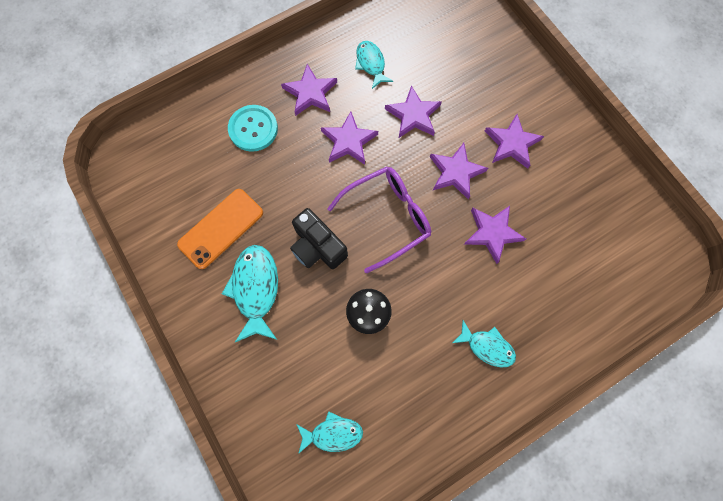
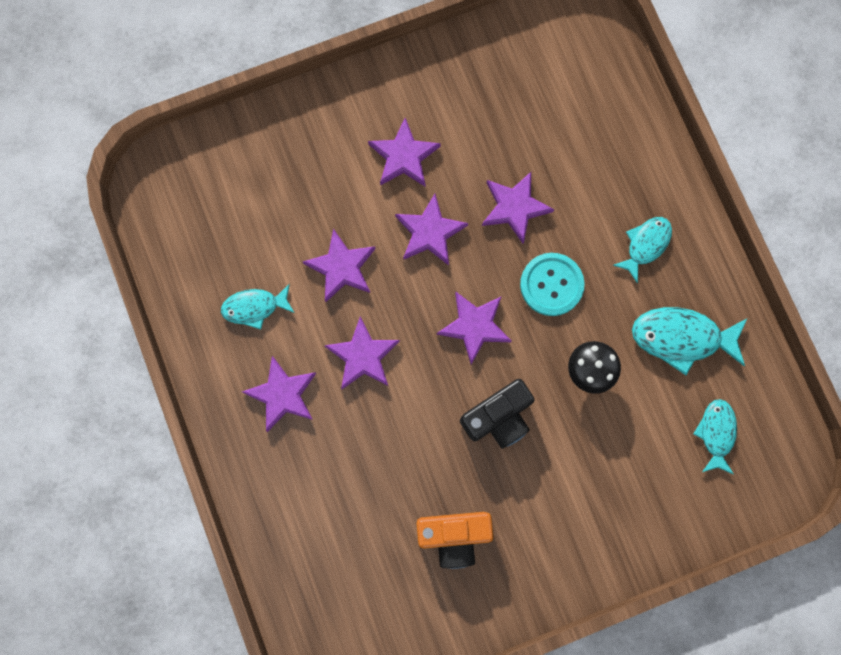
camera: 80 degrees left, 5 degrees up
orange phone [177,189,263,269] -> orange camera [417,512,493,569]
turquoise fish [222,245,278,342] -> turquoise fish moved to [632,307,747,375]
turquoise button [228,105,278,152] -> turquoise button moved to [520,253,585,316]
purple glasses [327,167,431,273] -> purple star [437,292,512,365]

